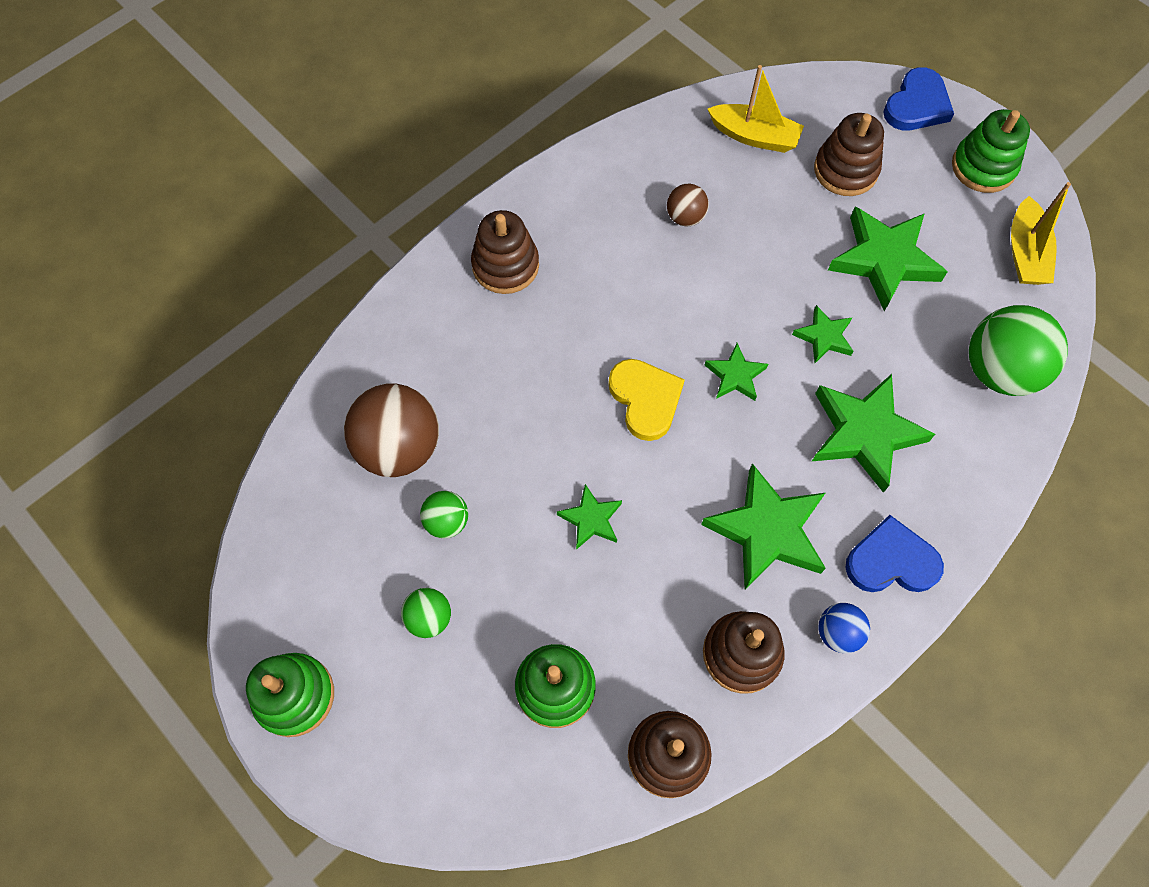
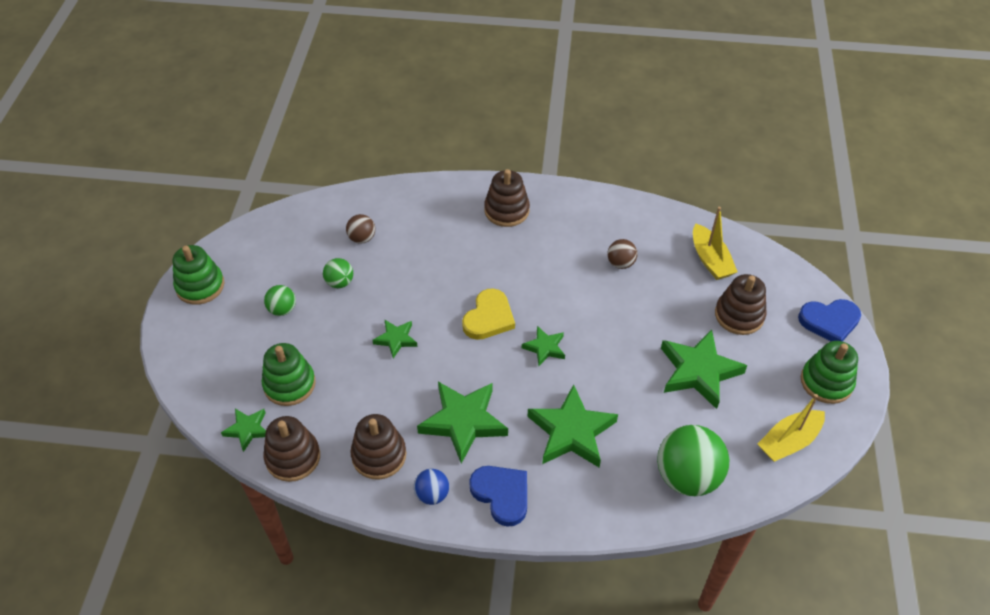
camera: 50 degrees right, 15 degrees down
brown ball [344,384,439,477] -> brown ball [346,214,375,244], size x0.50
green star [792,305,853,363] -> green star moved to [221,409,266,452]

